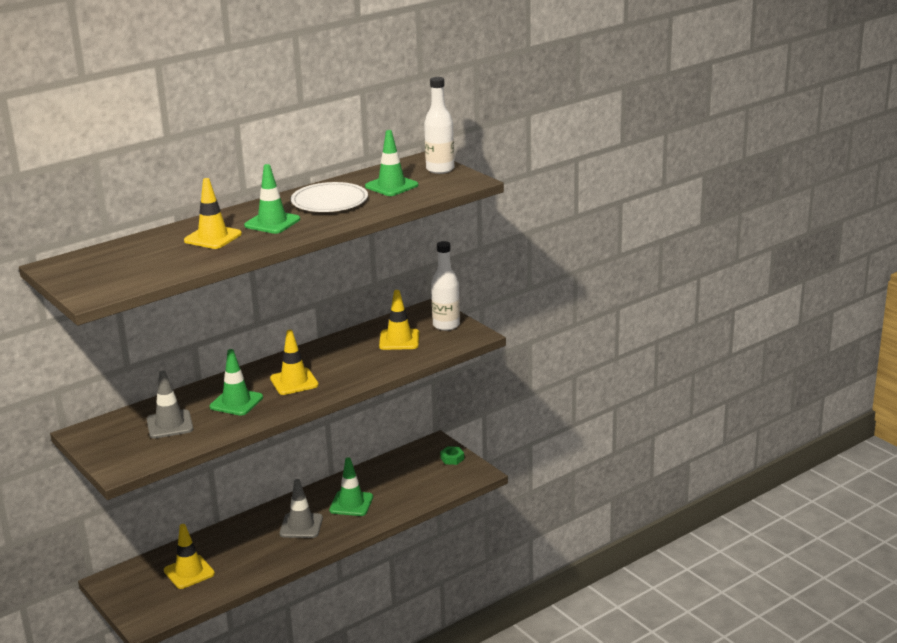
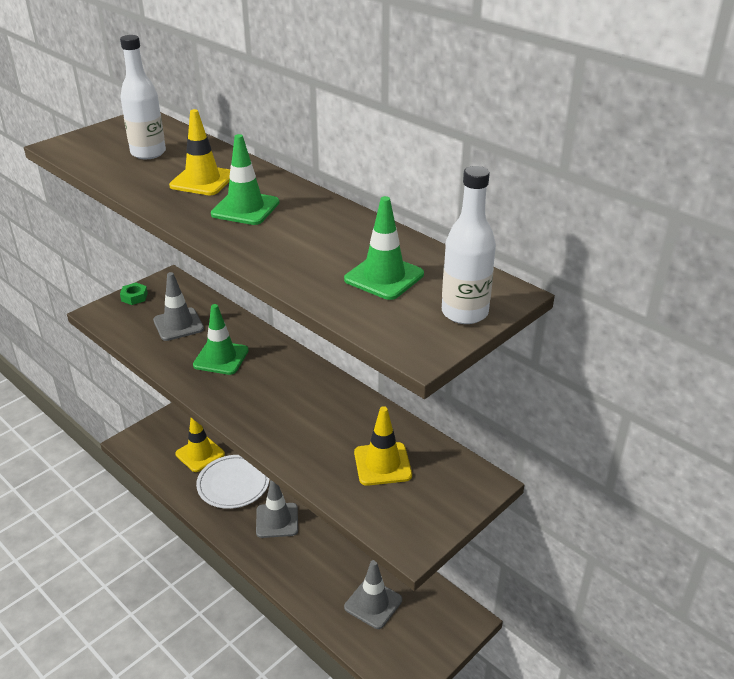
camera: 80 degrees right, 10 degrees up
yellow traffic cone [270,330,319,395] -> none
white plate [291,182,368,212] -> white plate moved to [196,455,269,509]
green traffic cone [329,457,373,516] -> none
white bottle [431,241,460,331] -> white bottle moved to [120,35,166,159]
green nut [440,446,464,465] -> green nut moved to [120,283,148,305]
none -> grey traffic cone [344,560,402,629]

